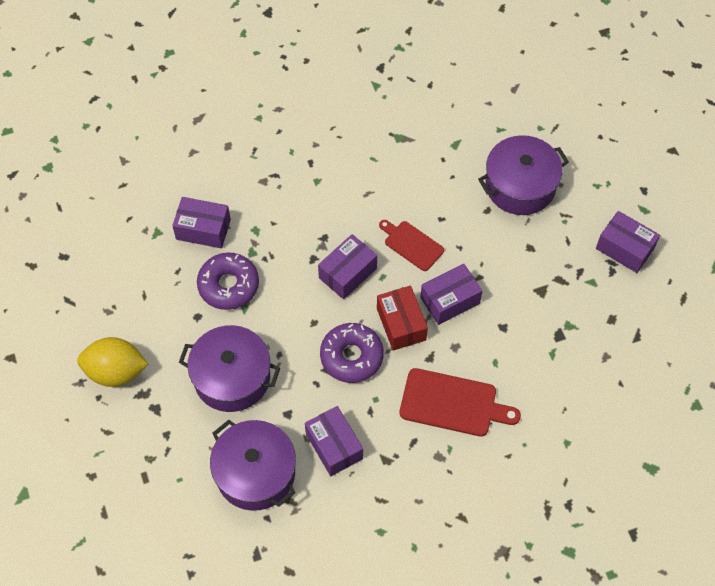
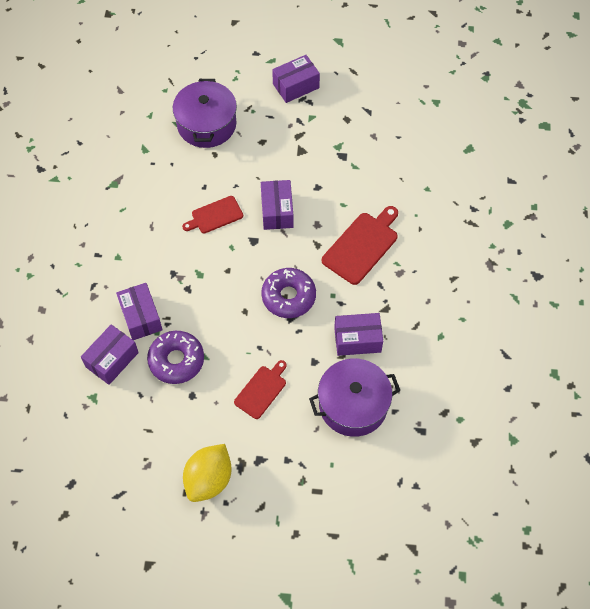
camera: 65 degrees left, 0 degrees up
purple pot [179,325,280,412] -> red cutting board [234,360,287,419]
purple box [318,234,377,299] -> purple box moved to [116,283,163,340]
red box [377,286,428,351] -> none

